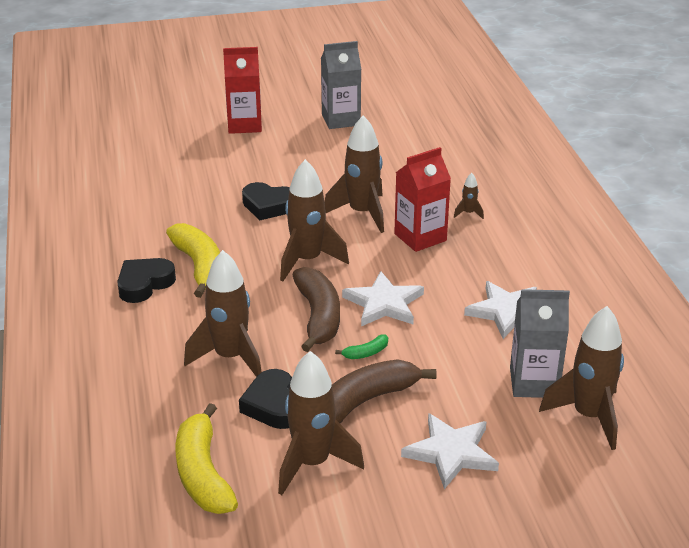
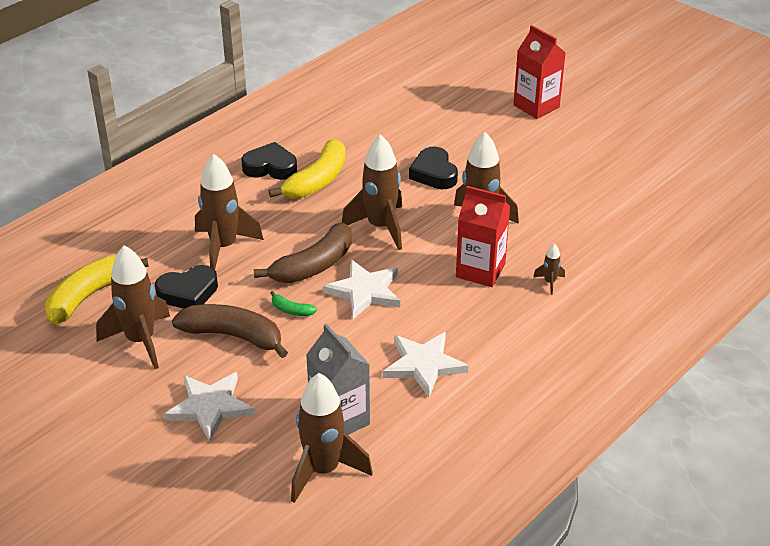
camera: 55 degrees right, 5 degrees up
black heart [239,369,292,429] -> black heart turned 150 degrees counterclockwise [155,265,218,309]
grey carton [321,41,361,129] -> none

